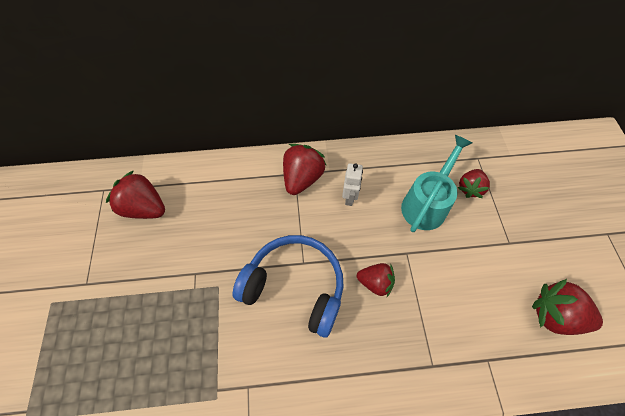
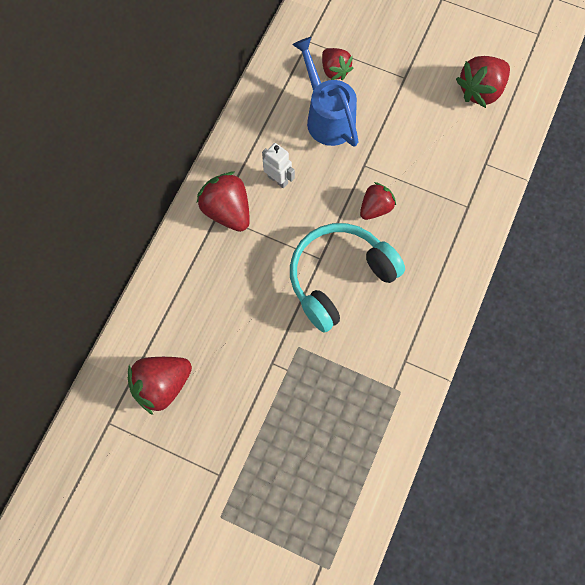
camera: 60 degrees left, 10 degrees up
blue headphones [233,235,344,338] -> turquoise headphones [290,223,405,332]
turquoise watering can [401,135,473,232] -> blue watering can [292,37,358,147]

